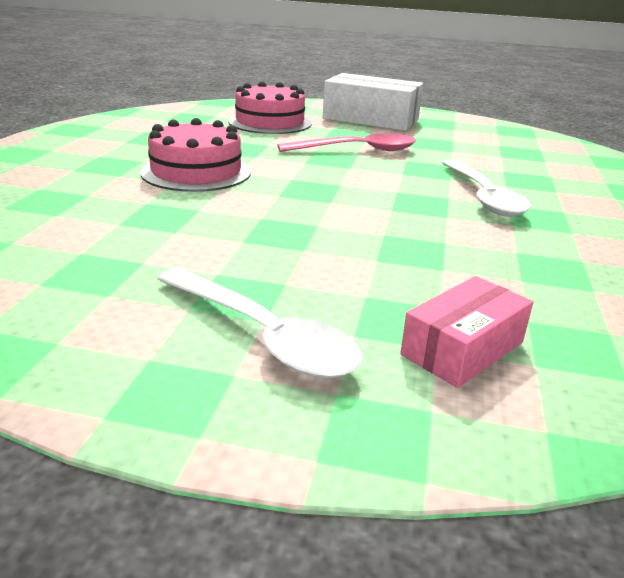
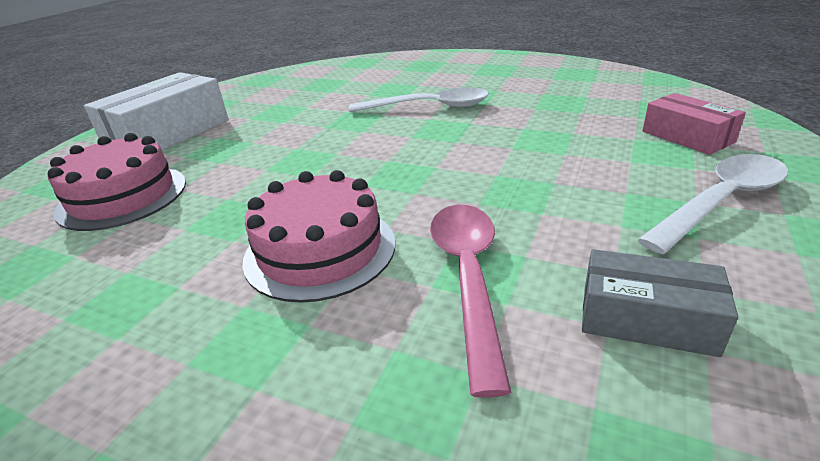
camera: 75 degrees left, 5 degrees up
pink spoon [277,133,416,152] -> pink spoon moved to [430,205,512,398]
none -> grey box [582,249,738,357]

